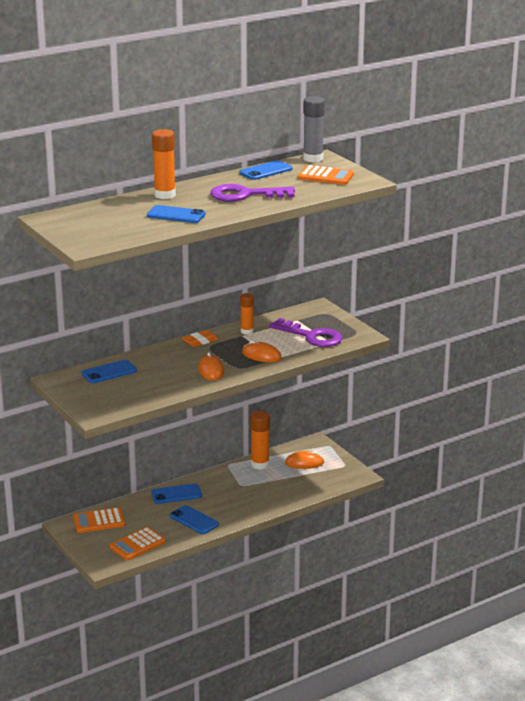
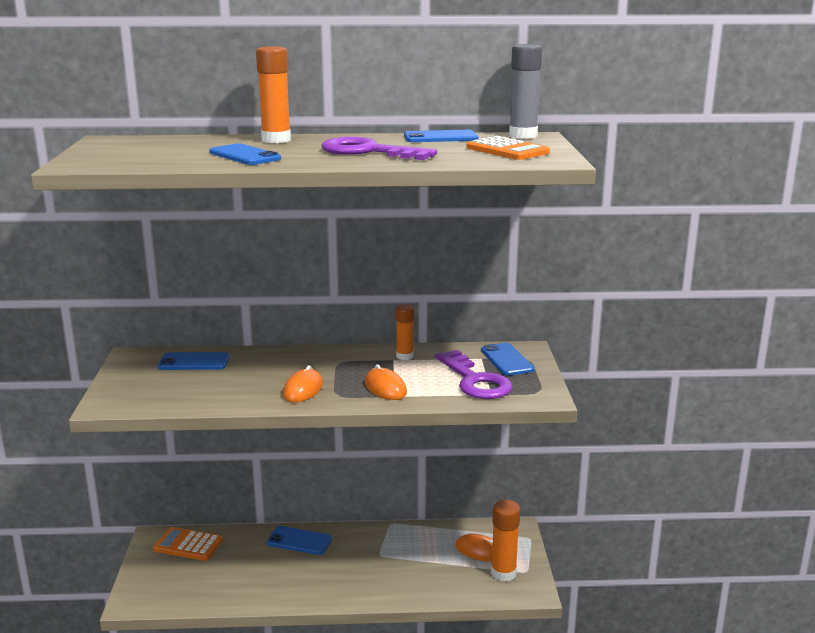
camera: 30 degrees right, 5 degrees down
orange calculator [109,527,166,560] -> none
blue phone [170,505,219,534] -> blue phone moved to [481,343,535,376]
orange eraser [182,330,219,347] -> none
orange glue stick [250,411,270,470] -> orange glue stick moved to [491,500,520,581]

